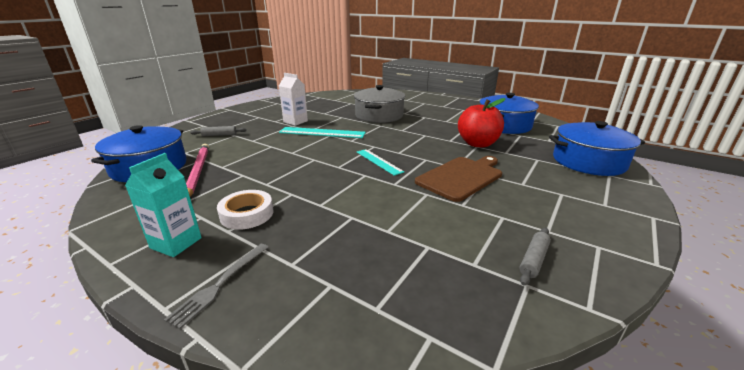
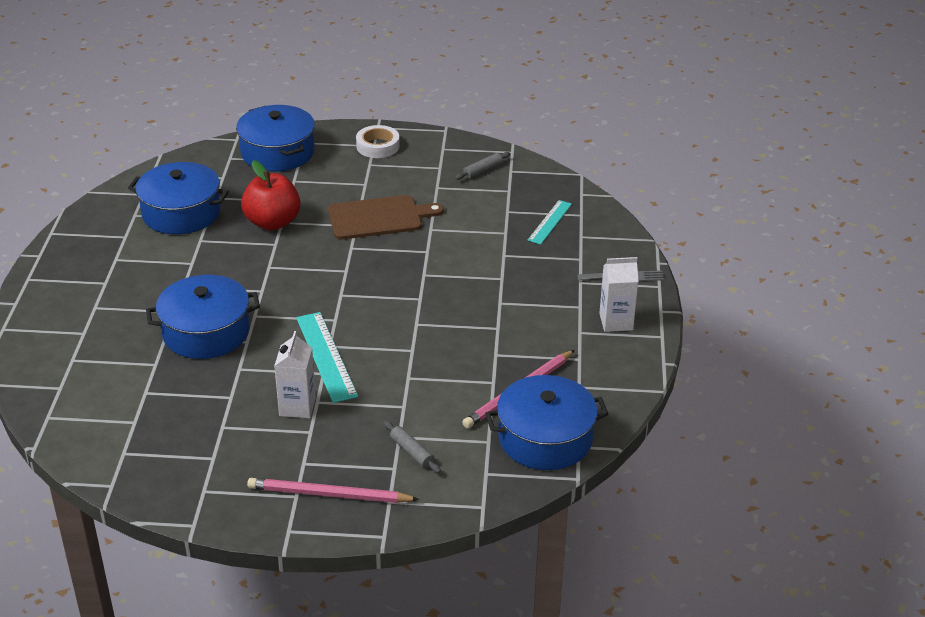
camera: 120 degrees left, 10 degrees up
turquoise carton [125,153,202,257] -> white carton [599,257,639,332]
white tape [217,190,273,230] -> white tape moved to [356,125,400,158]
grey pot [354,85,405,123] -> blue pot [146,275,260,359]
turquoise ruler [357,149,404,176] -> turquoise ruler moved to [527,200,572,244]
brown cutting board [415,156,502,202] -> brown cutting board turned 150 degrees clockwise [328,195,444,239]
grey rolling pin [519,228,551,286] -> grey rolling pin turned 45 degrees counterclockwise [455,152,510,180]
none -> pink pencil [247,478,419,503]

